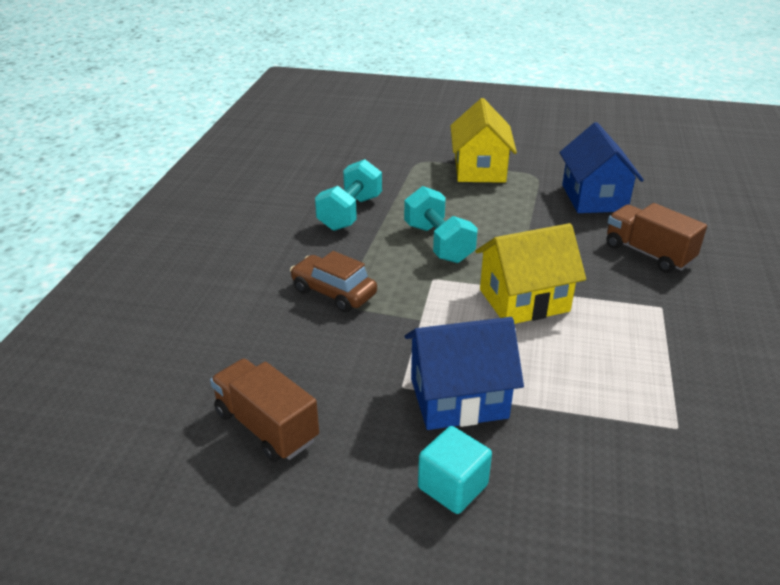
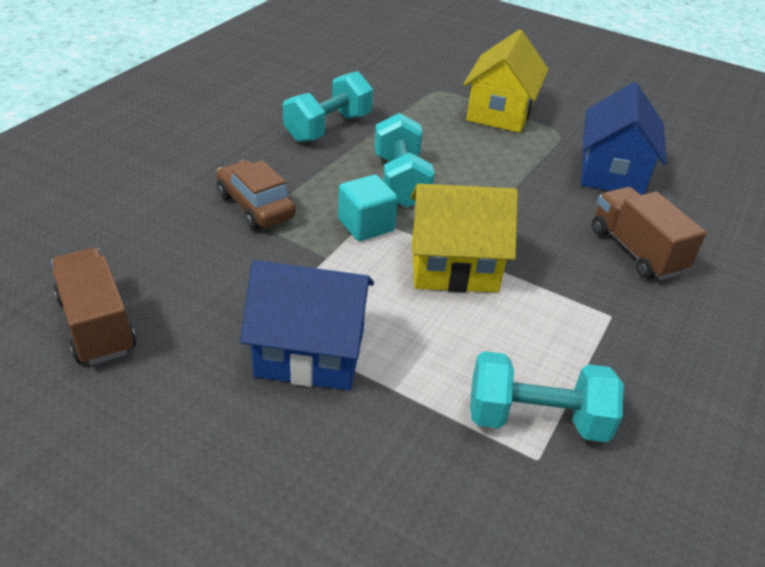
camera: 15 degrees right, 5 degrees up
turquoise cube [418,426,492,514] -> turquoise cube moved to [338,175,398,241]
none -> turquoise dumbbell [470,351,624,442]

